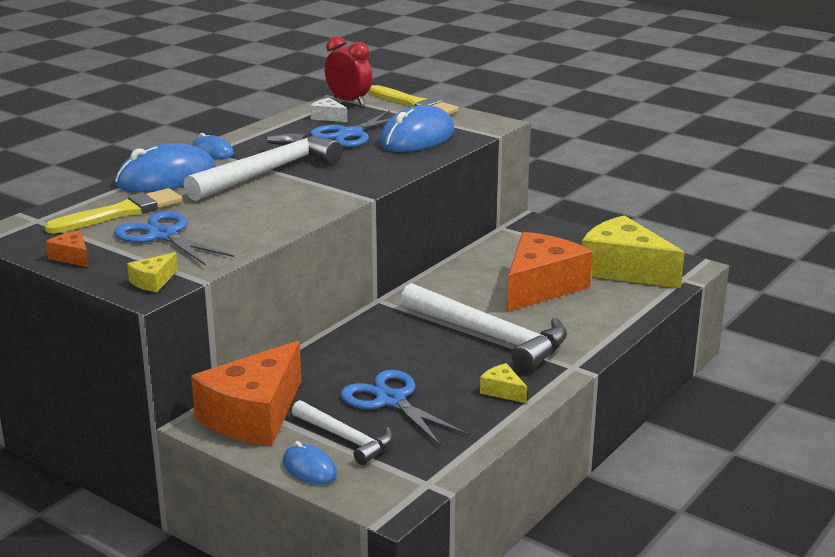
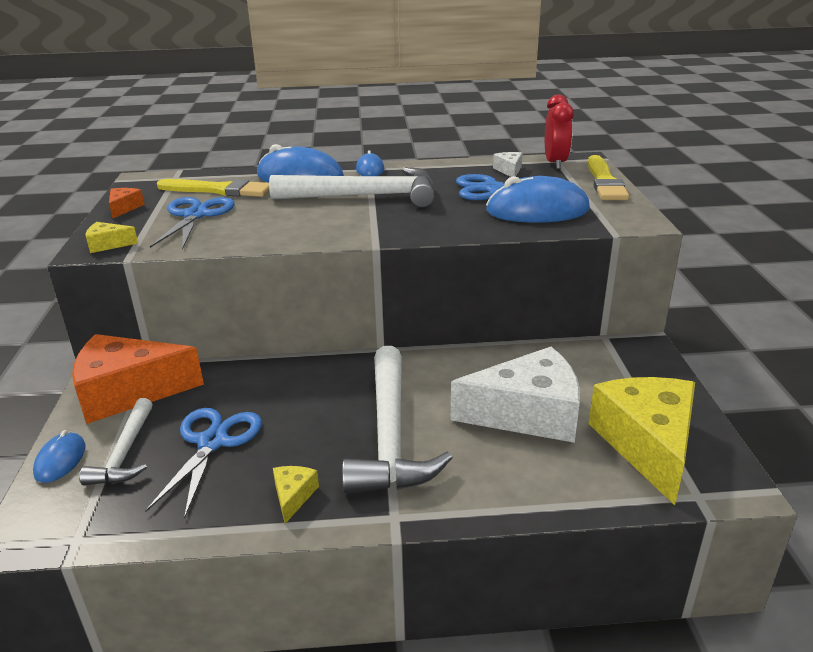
camera: 50 degrees right, 5 degrees up
orange cheese [507,232,593,312] -> white cheese [451,347,580,443]

